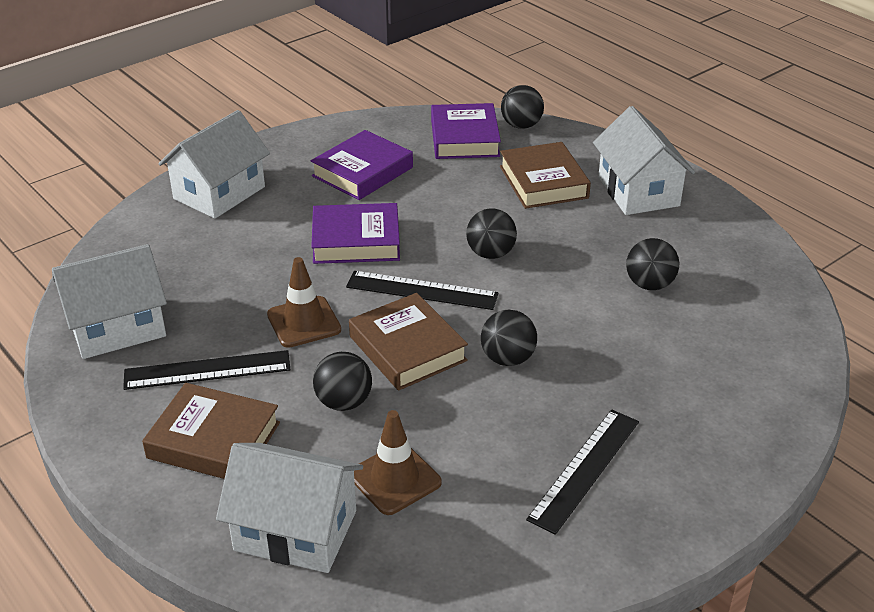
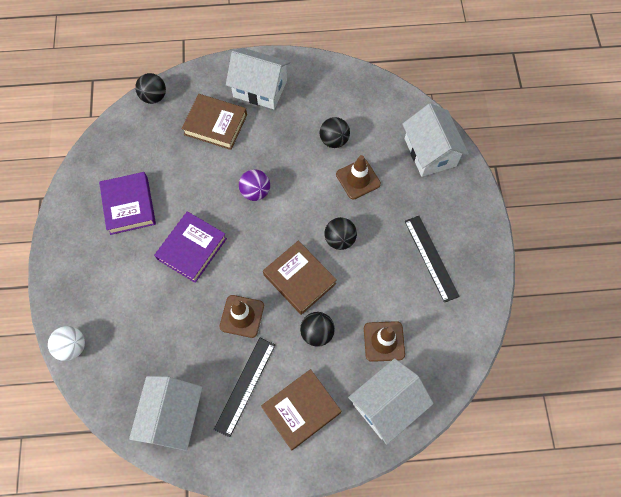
camera: 55 degrees left, 30 degrees up
white house [158,110,270,219] -> white house moved to [402,103,469,177]
black ruler [346,271,499,310] -> none
brown book [349,293,468,391] -> brown book turned 45 degrees clockwise [263,241,337,315]
purple book [431,103,501,159] -> none
black ball [466,208,517,259] -> purple ball [239,169,270,201]
none -> white ball [48,326,85,361]
none -> brown traffic cone [336,155,381,200]

